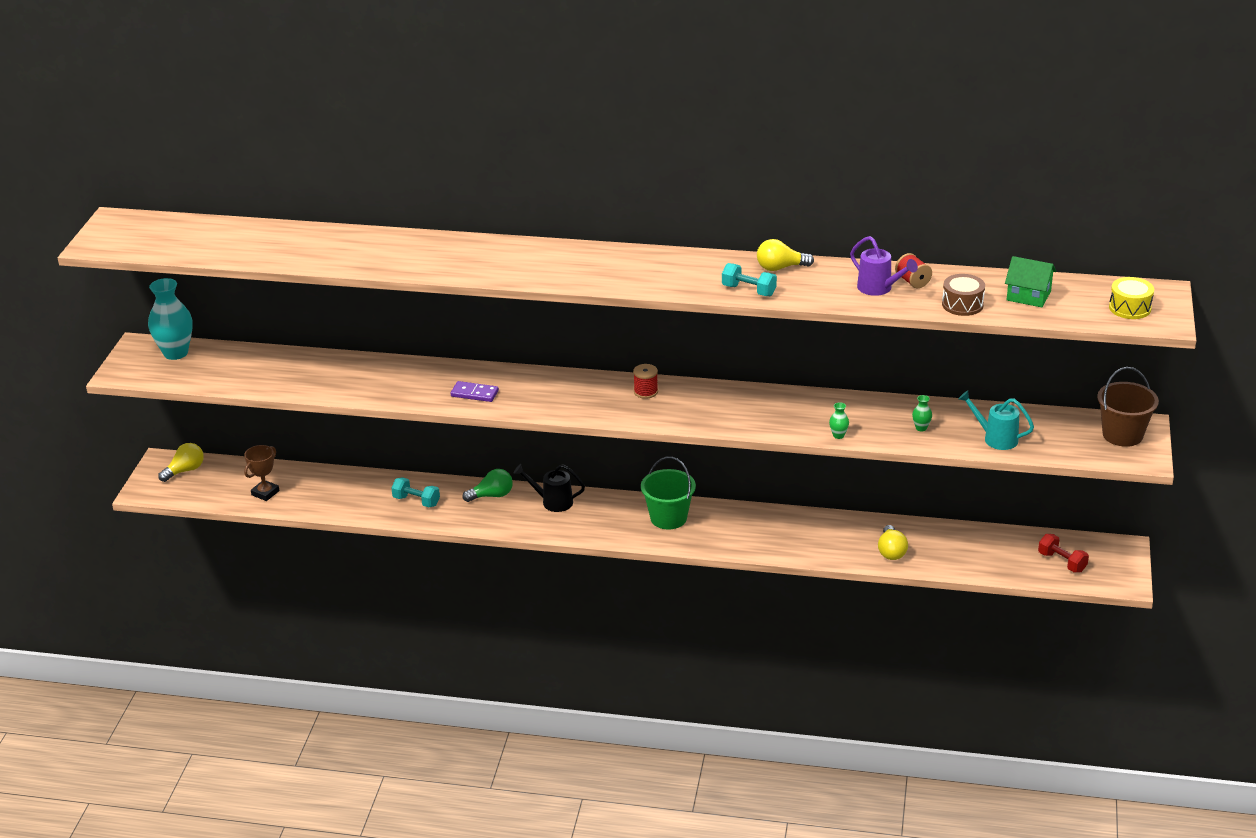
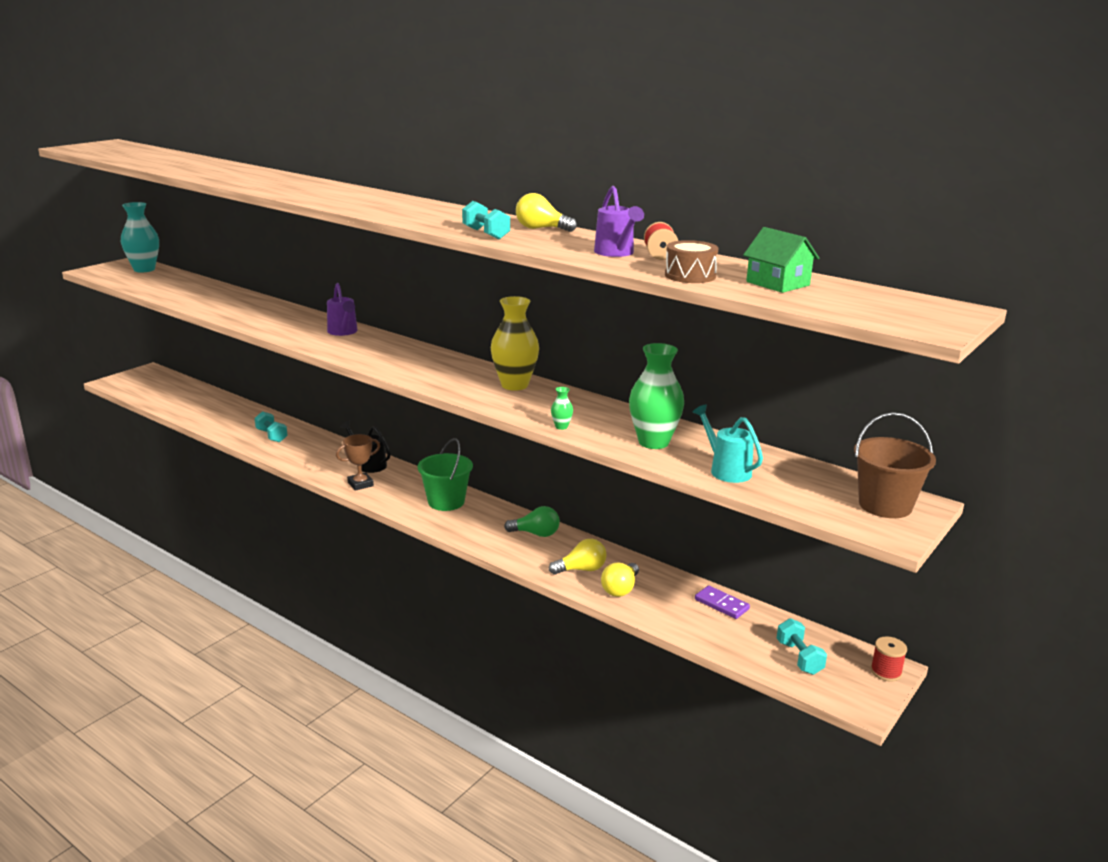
camera: 25 degrees right, 10 degrees down
yellow light bulb [158,443,204,482] -> yellow light bulb moved to [549,539,606,574]
brown trophy [244,445,279,501] -> brown trophy moved to [336,434,380,491]
purple domino [451,381,499,402] -> purple domino moved to [695,585,750,619]
green light bulb [462,469,513,502] -> green light bulb moved to [504,506,560,537]
red spool [633,364,658,399] -> red spool moved to [870,636,907,682]
green vase [912,395,932,431] -> green vase [629,343,684,449], size x2.36
red dumbbell [1038,534,1089,573] -> turquoise dumbbell [777,618,827,675]
yellow drum [1109,277,1154,319] -> none
none -> purple watering can [327,283,358,336]
none -> yellow vase [491,296,539,391]

